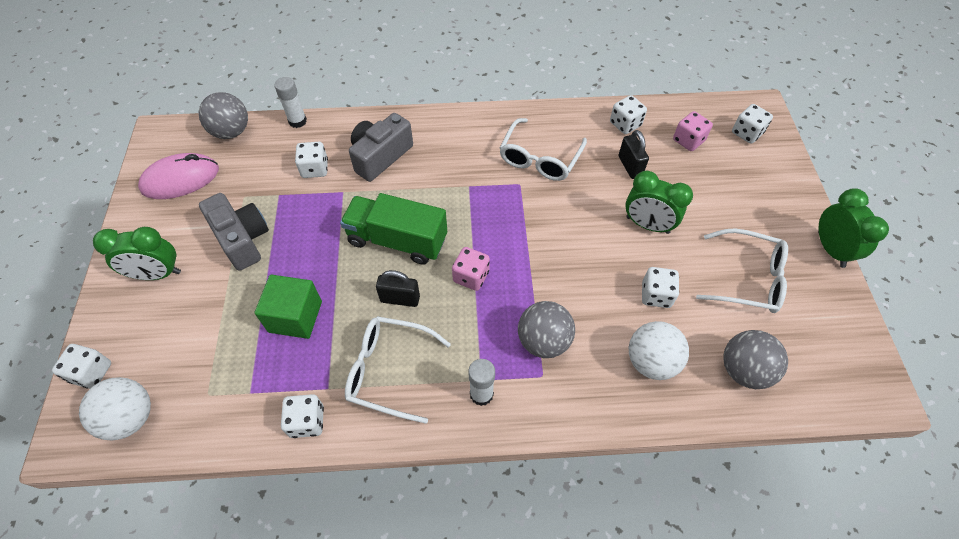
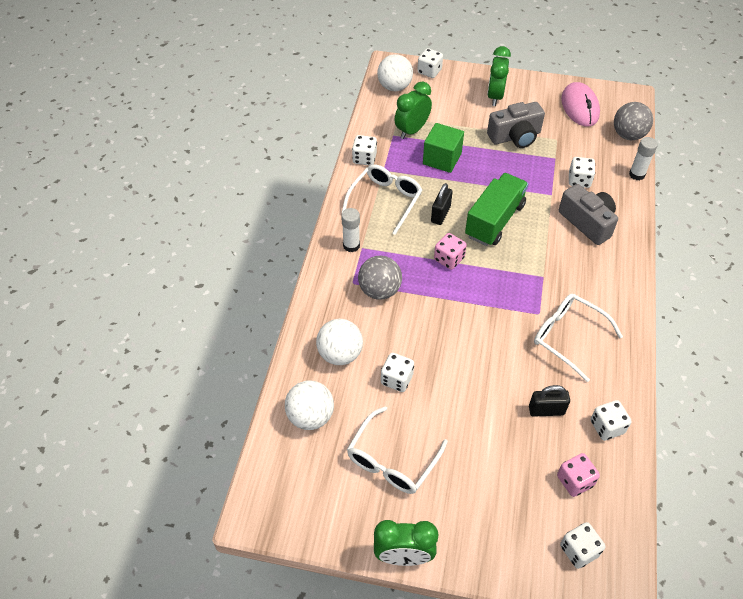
camera: 105 degrees right, 5 degrees down
green clock [625,171,693,234] -> green clock moved to [395,81,432,139]
grey ball [723,330,788,389] -> white ball [285,381,334,430]

